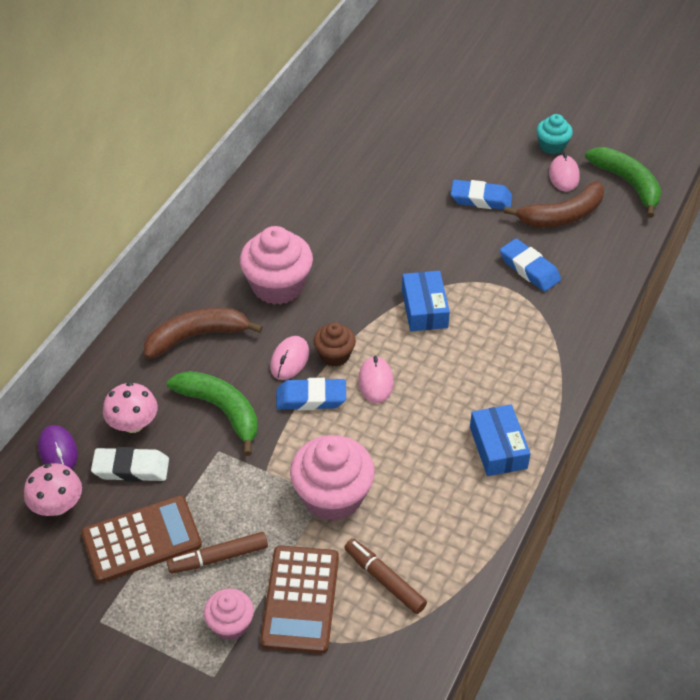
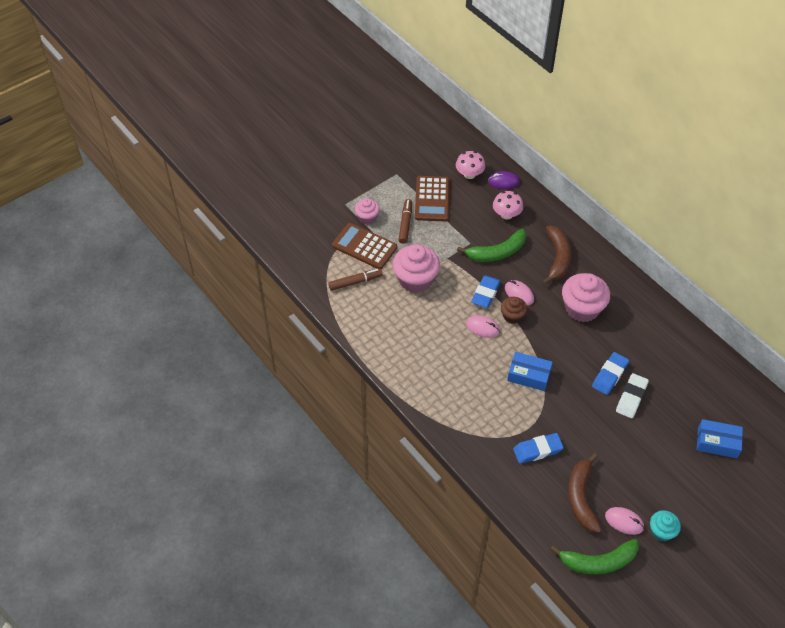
camera: 115 degrees right, 5 degrees up
white eraser [91,447,169,482] -> white eraser moved to [616,373,649,418]
blue eraser [451,180,512,210] -> blue eraser moved to [592,352,629,395]
blue box [470,405,531,476] -> blue box moved to [697,419,743,458]

